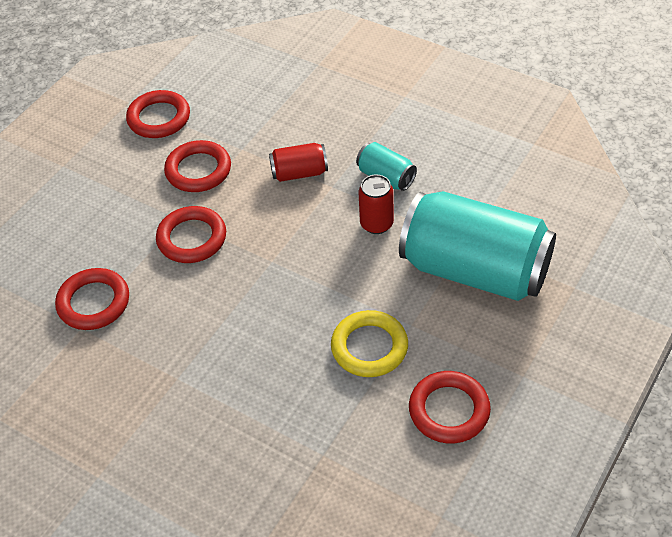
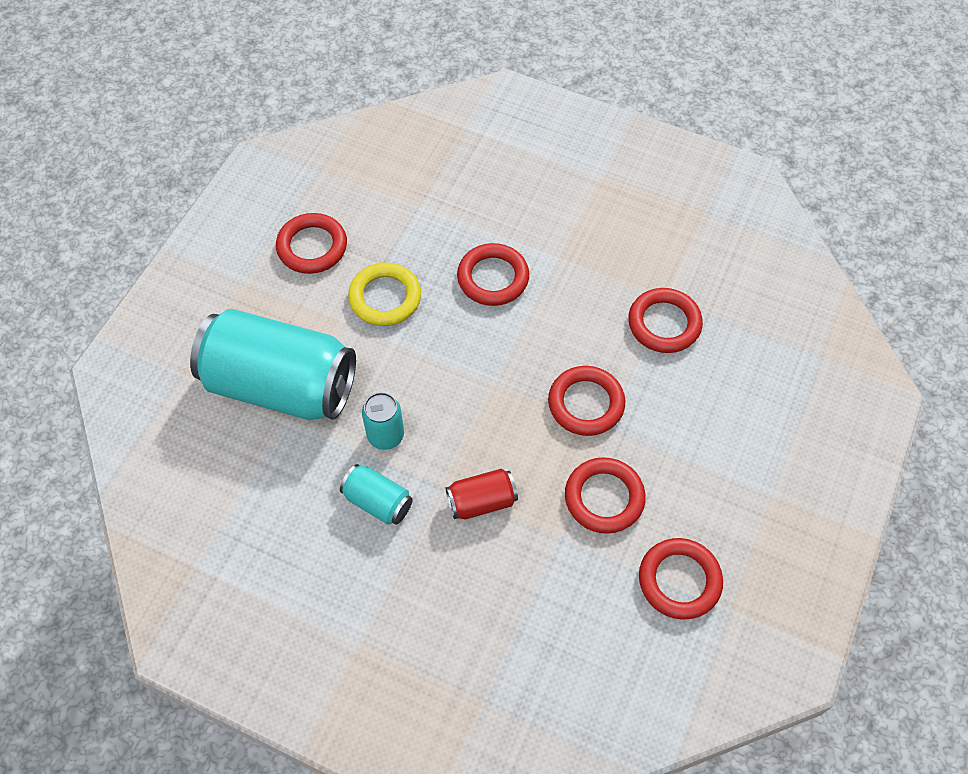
camera: 170 degrees right, 10 degrees up
red can [359,175,394,234] -> turquoise can [362,392,404,450]
none -> red ring [457,243,529,306]

